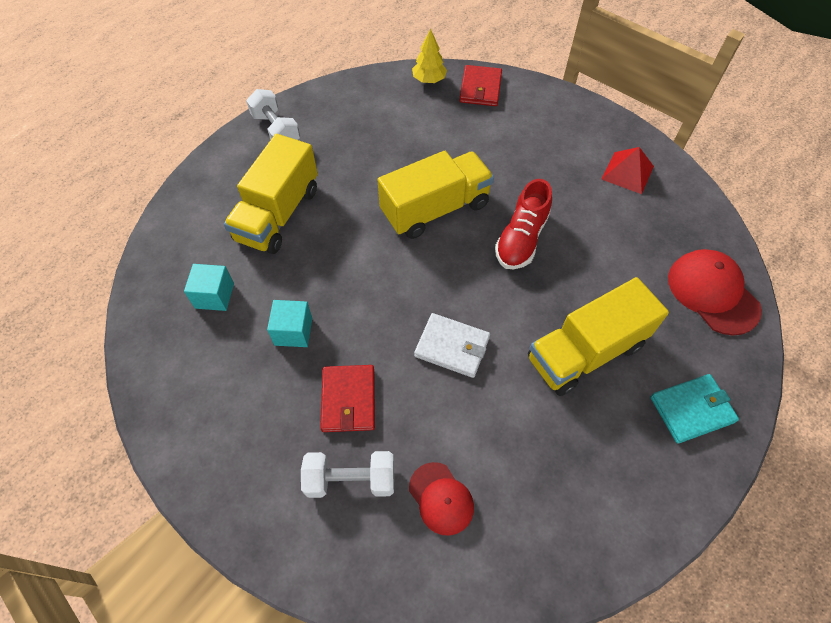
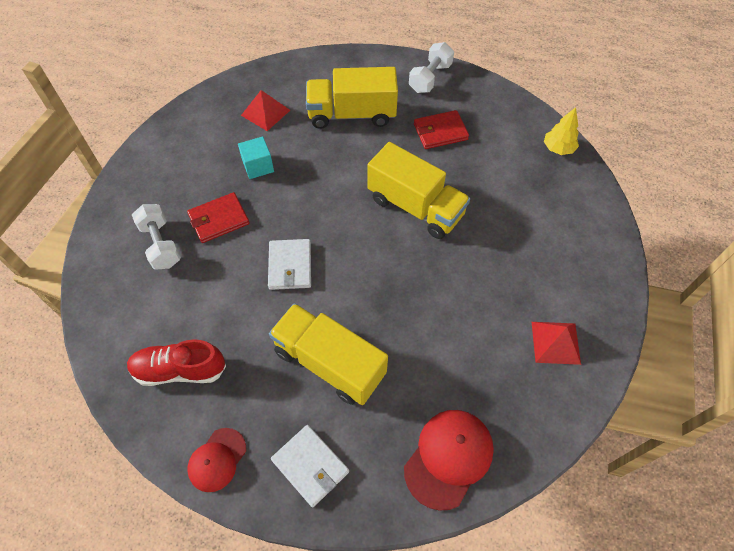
camera: 65 degrees right, 0 degrees up
turquoise cube [184,264,234,311] -> red pyramid [241,90,290,131]
red cap [409,462,474,536] -> red cap moved to [187,428,246,492]
red wallet [459,65,502,106] -> red wallet moved to [414,110,469,149]
red shoe [495,179,552,269] -> red shoe moved to [127,339,226,386]
turquoise wallet [650,374,739,444] -> white wallet [271,425,349,507]

